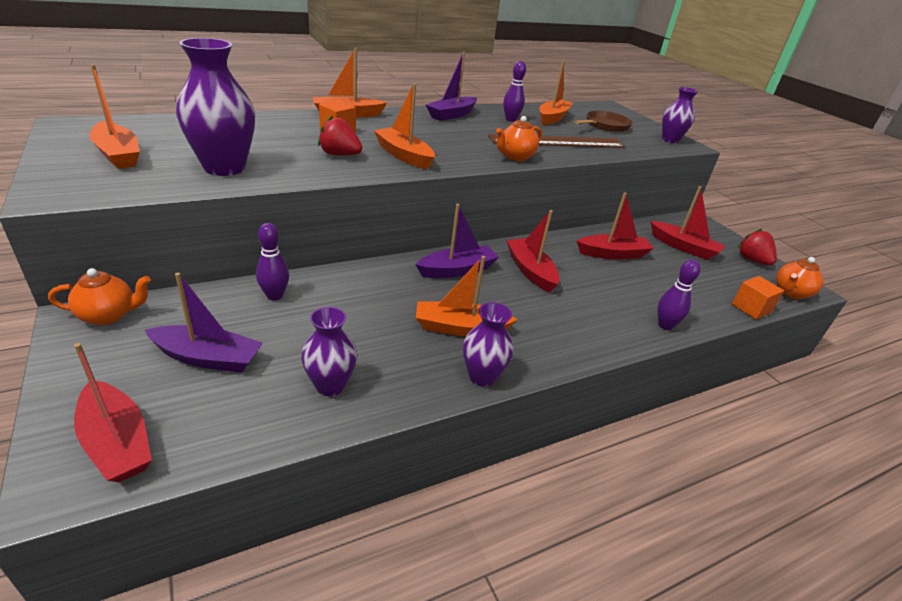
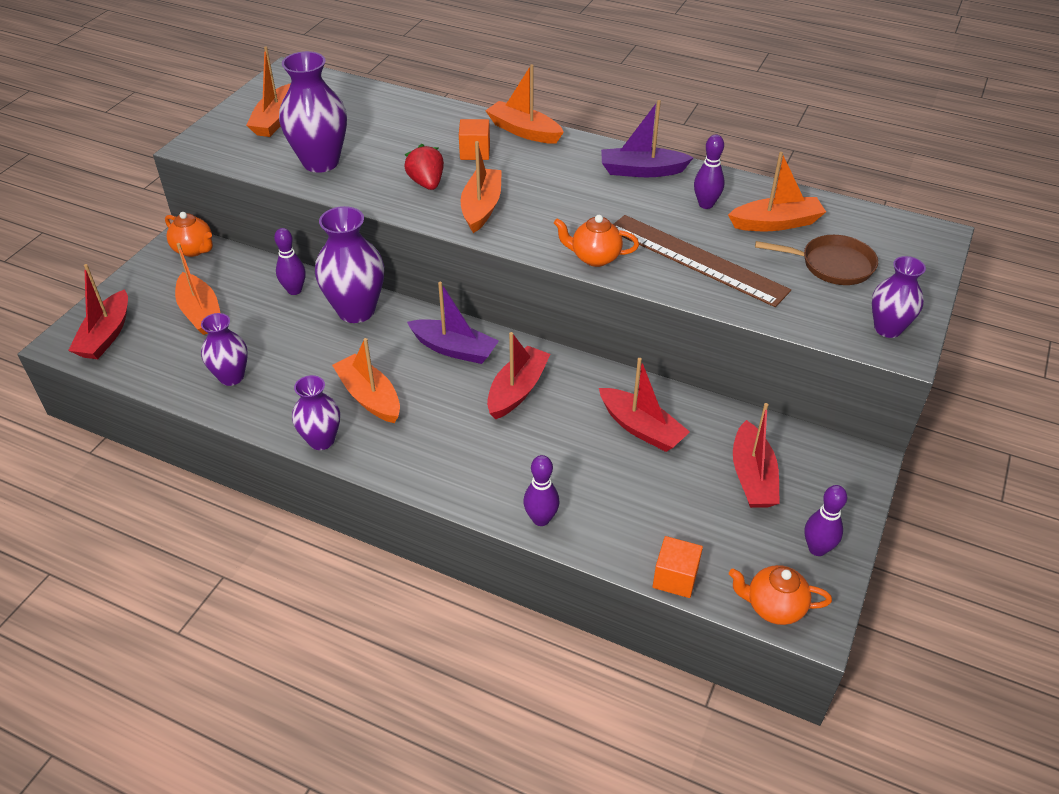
camera: 55 degrees right, 10 degrees up
purple boat [145,273,263,373] -> orange boat [175,243,220,335]
red strawberry [737,229,777,265] -> purple bowling pin [805,485,847,556]
none -> purple vase [315,206,384,323]

